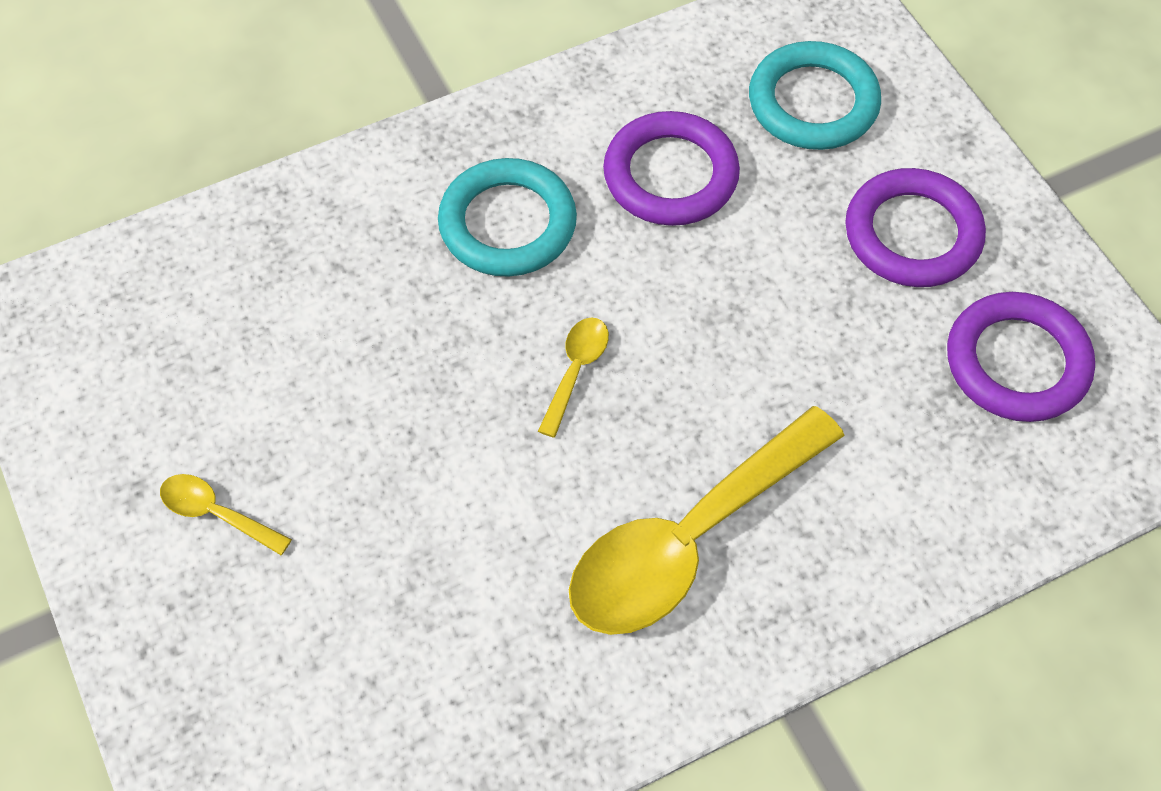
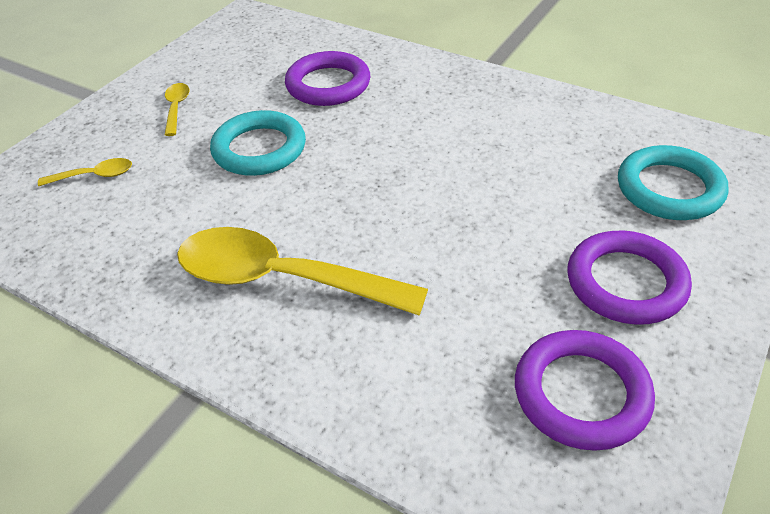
camera: 60 degrees right, 15 degrees down
turquoise ring [438,158,577,277] -> turquoise ring moved to [210,110,306,176]
yellow spoon [538,318,609,438] -> yellow spoon moved to [38,158,132,186]
purple ring [603,111,740,226] -> purple ring moved to [285,51,370,106]

